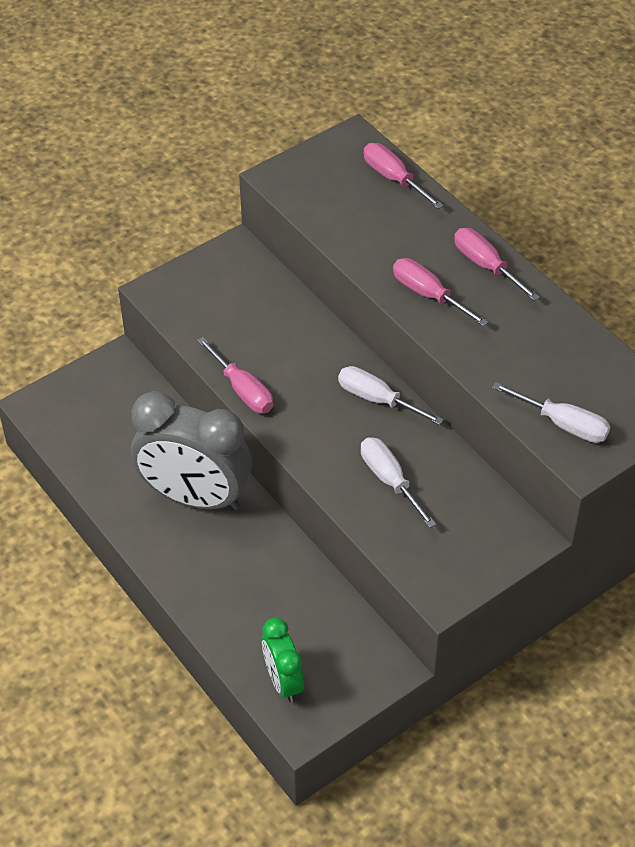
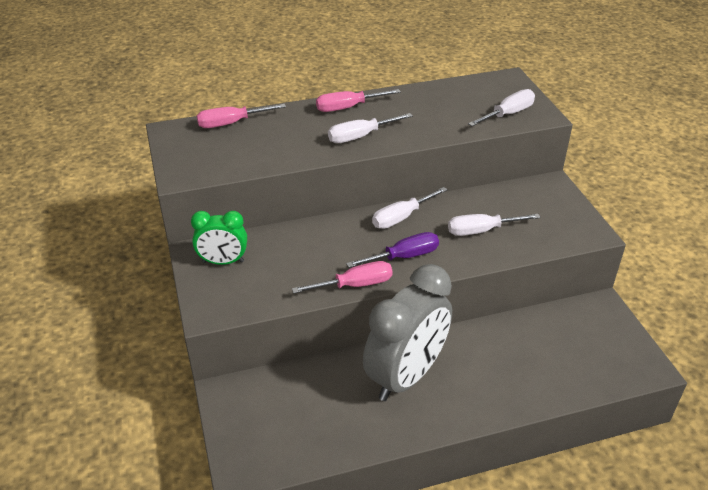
camera: 70 degrees left, 10 degrees down
green clock [262,618,304,703] -> green clock moved to [191,211,247,265]
pink screwdriver [393,258,488,327] -> white screwdriver [328,113,413,143]
none -> purple screwdriver [346,232,439,268]

